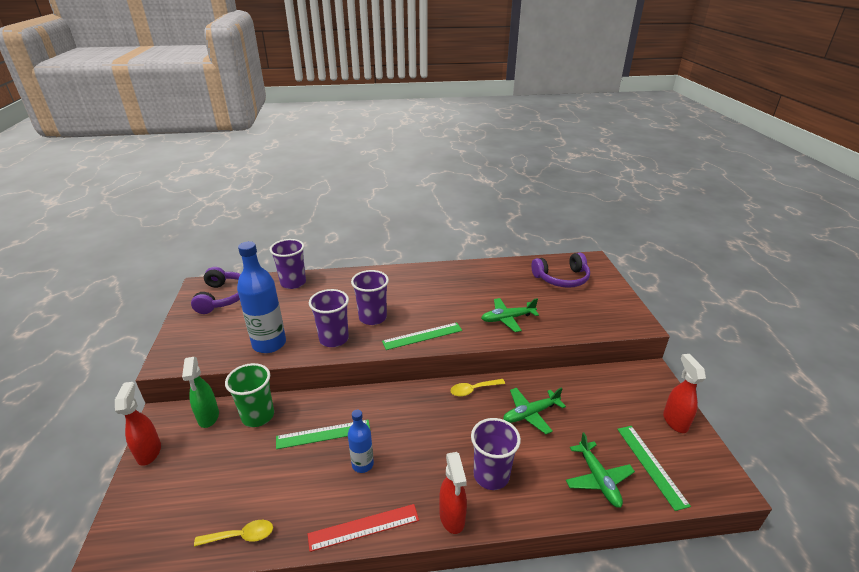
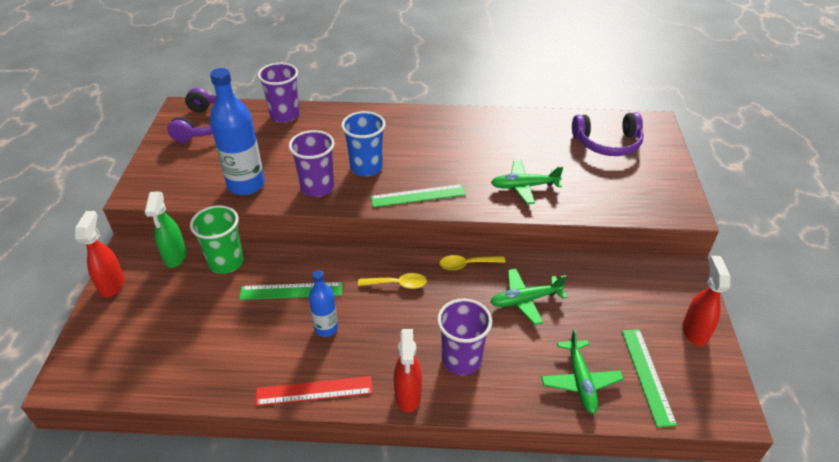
camera: 10 degrees right, 10 degrees up
yellow spoon [194,520,273,547] -> yellow spoon moved to [358,273,427,289]
purple cup [351,270,389,325] -> blue cup [341,111,385,176]

